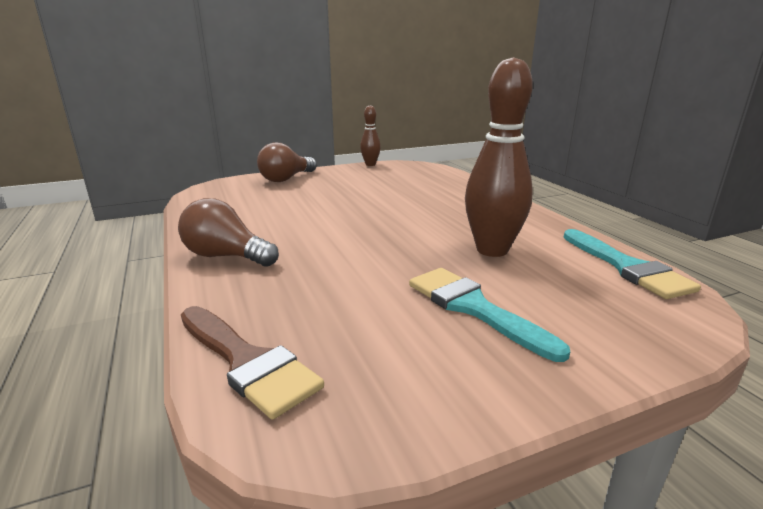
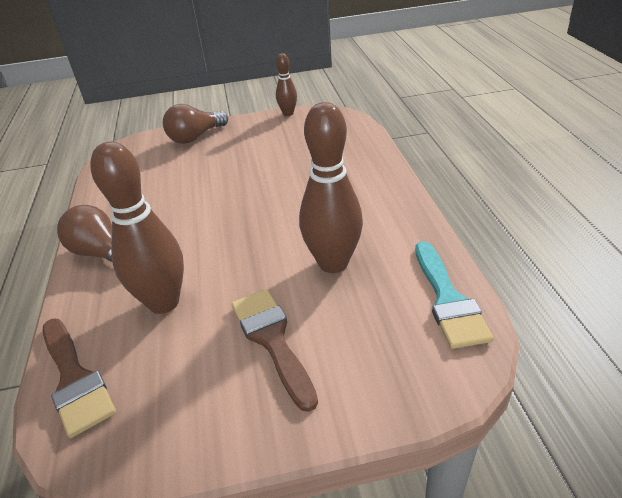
camera: 15 degrees right, 15 degrees up
turquoise brush [409,268,570,362] -> brown brush [231,289,318,412]
none -> brown bowling pin [90,141,184,314]

